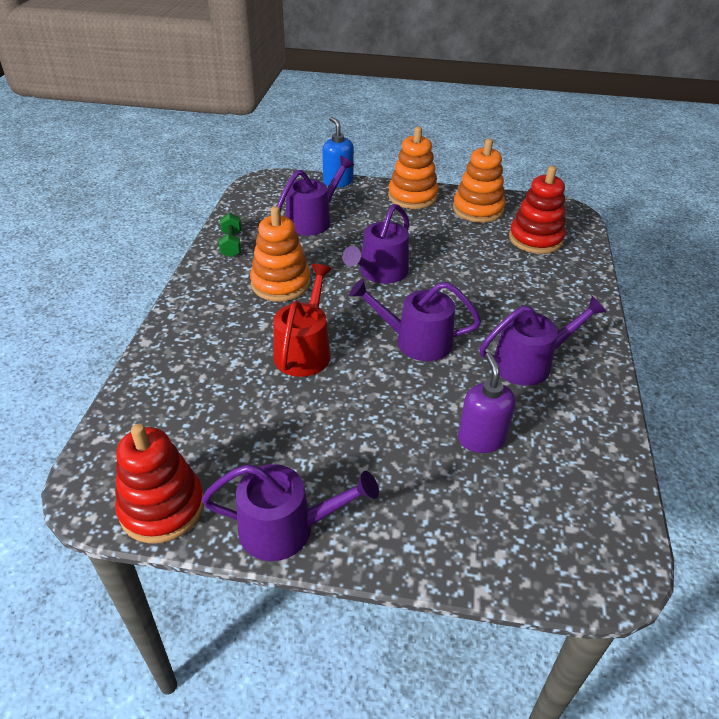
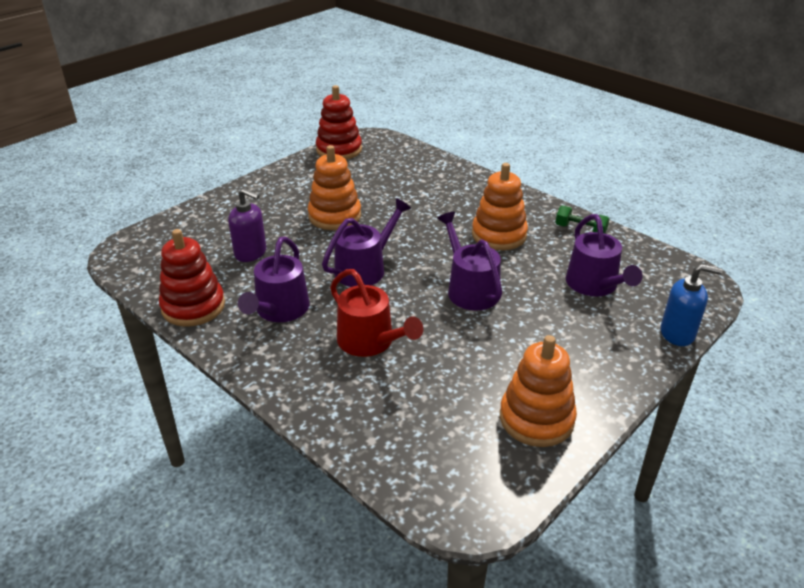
camera: 125 degrees right, 5 degrees down
purple watering can [201,464,379,561] -> none
red watering can [274,264,332,377] -> red watering can moved to [330,269,423,357]
orange stacking toy [388,126,438,209] -> orange stacking toy moved to [308,145,361,230]
red stacking toy [509,166,566,254] -> red stacking toy moved to [159,229,225,327]

